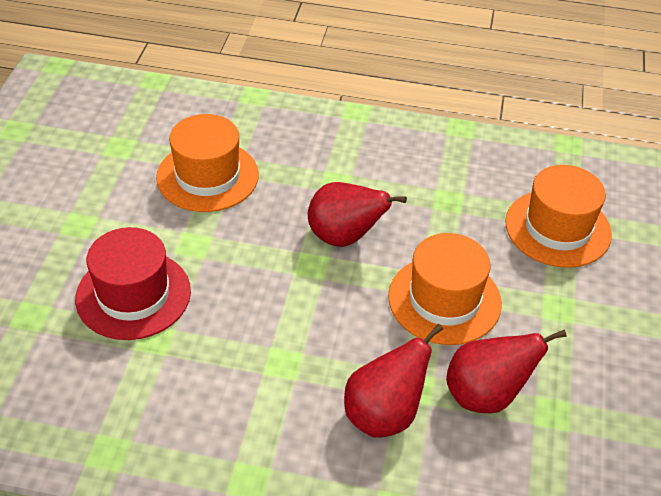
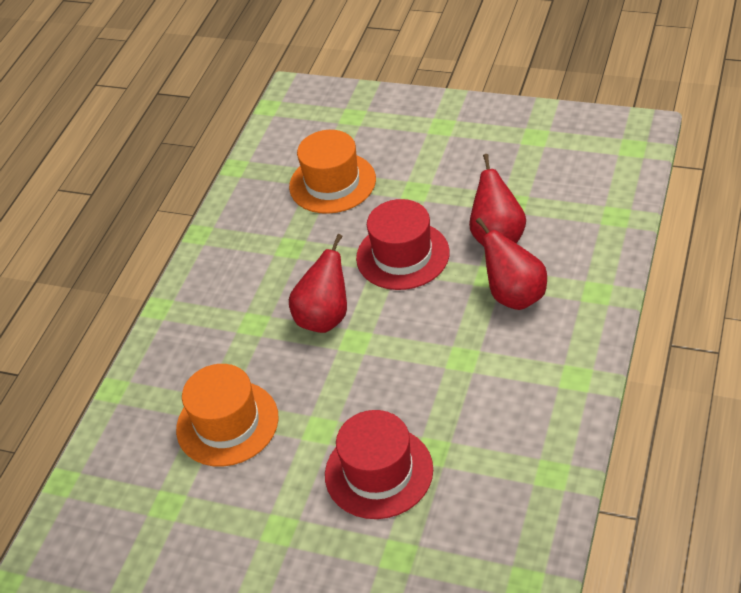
camera: 75 degrees left, 0 degrees up
orange hat [388,233,502,345] -> red hat [356,199,450,290]

